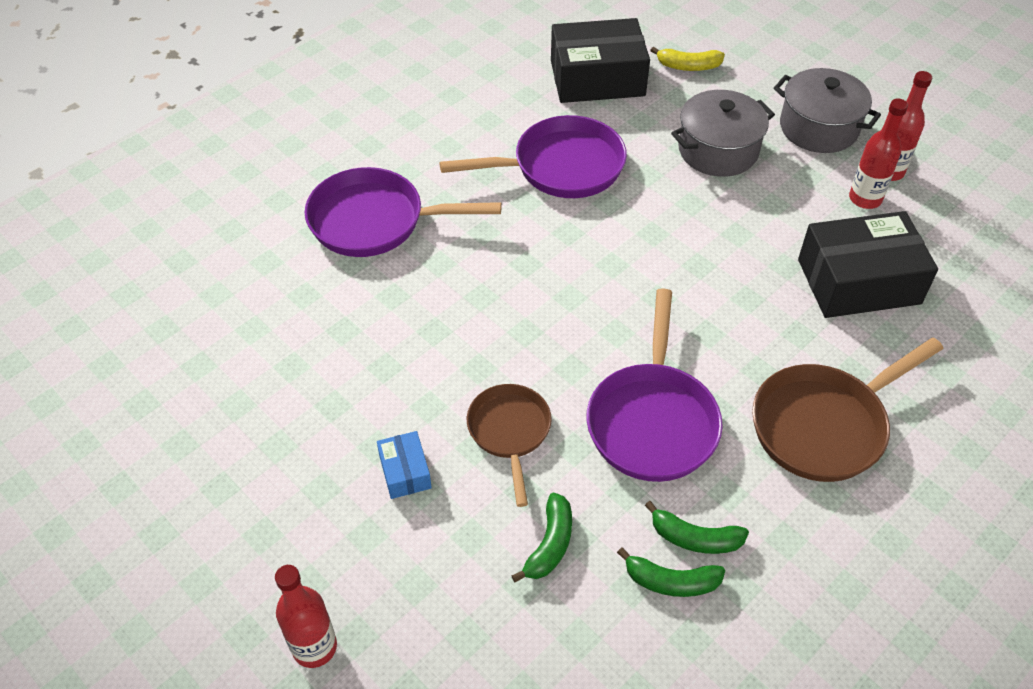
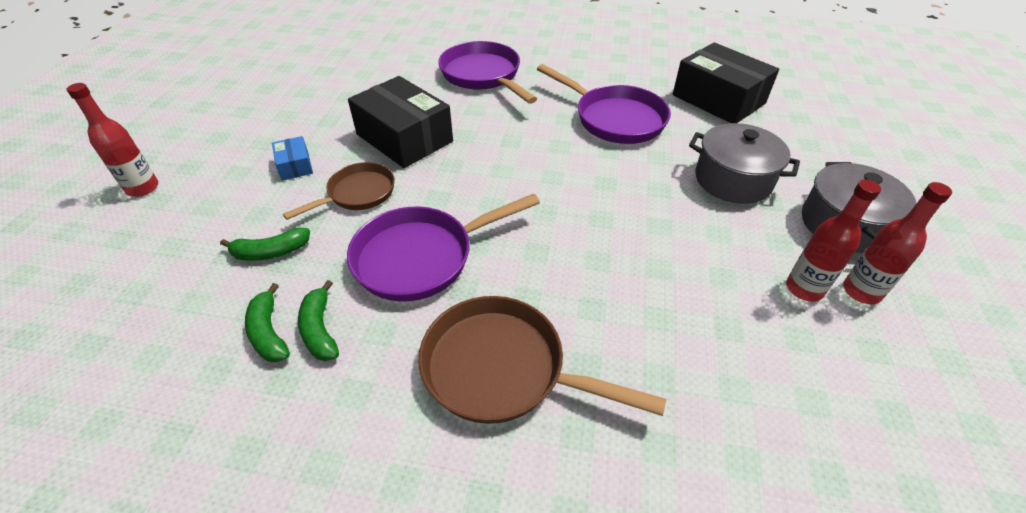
camera: 55 degrees right, 5 degrees down
blue box [377,431,432,499] -> blue box turned 60 degrees counterclockwise [272,136,313,181]
yellow banana [650,47,725,71] -> none
black box [798,211,938,318] -> black box moved to [348,76,453,168]

